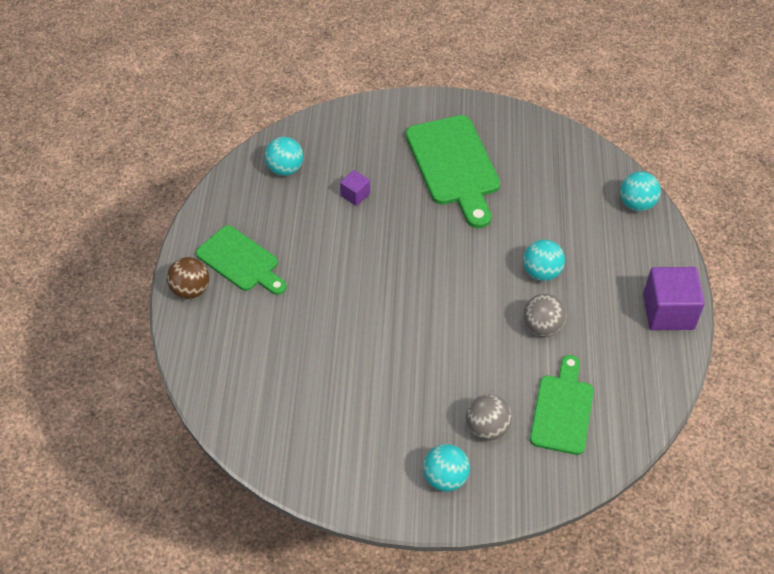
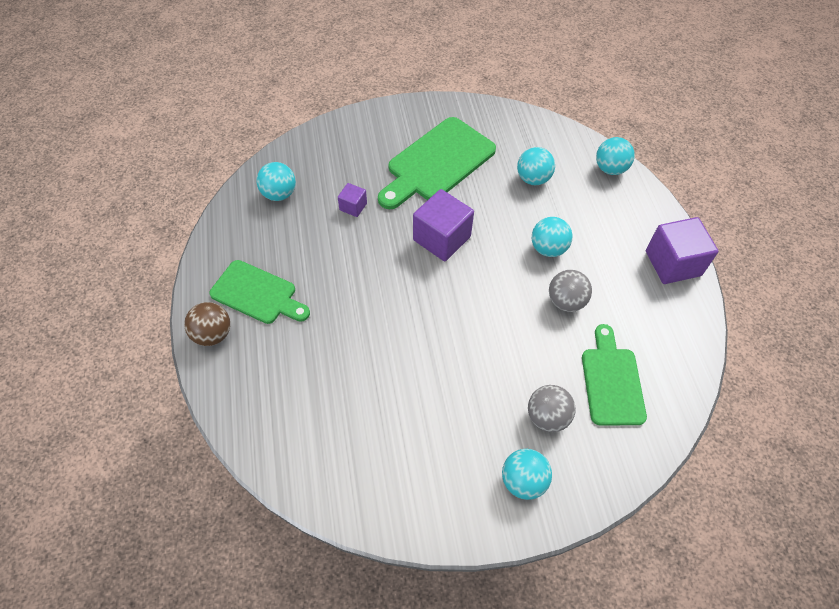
camera: 15 degrees left, 5 degrees up
green cutting board [406,115,500,228] -> green cutting board turned 75 degrees clockwise [378,117,496,209]
none -> purple cube [413,189,474,261]
none -> turquoise ball [517,147,555,185]

